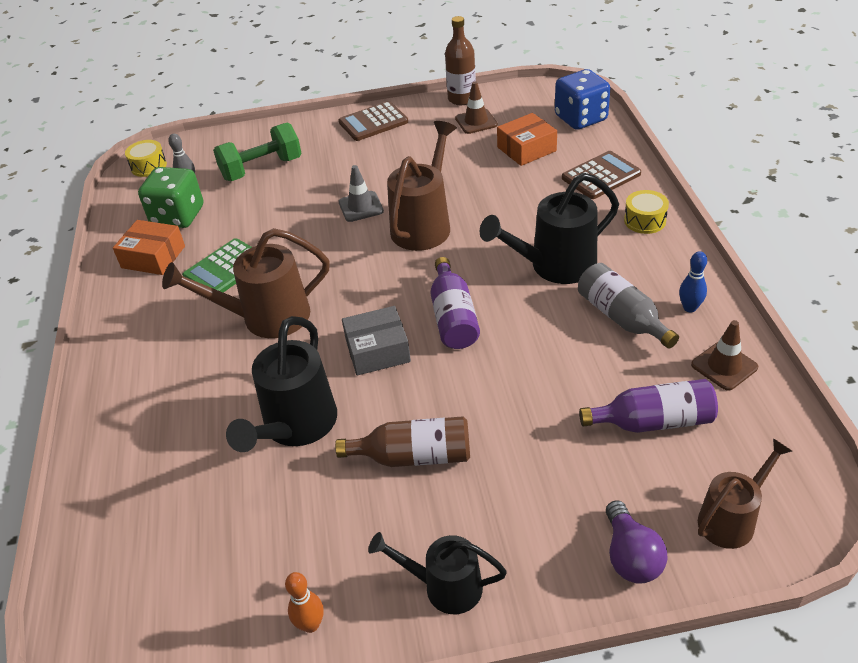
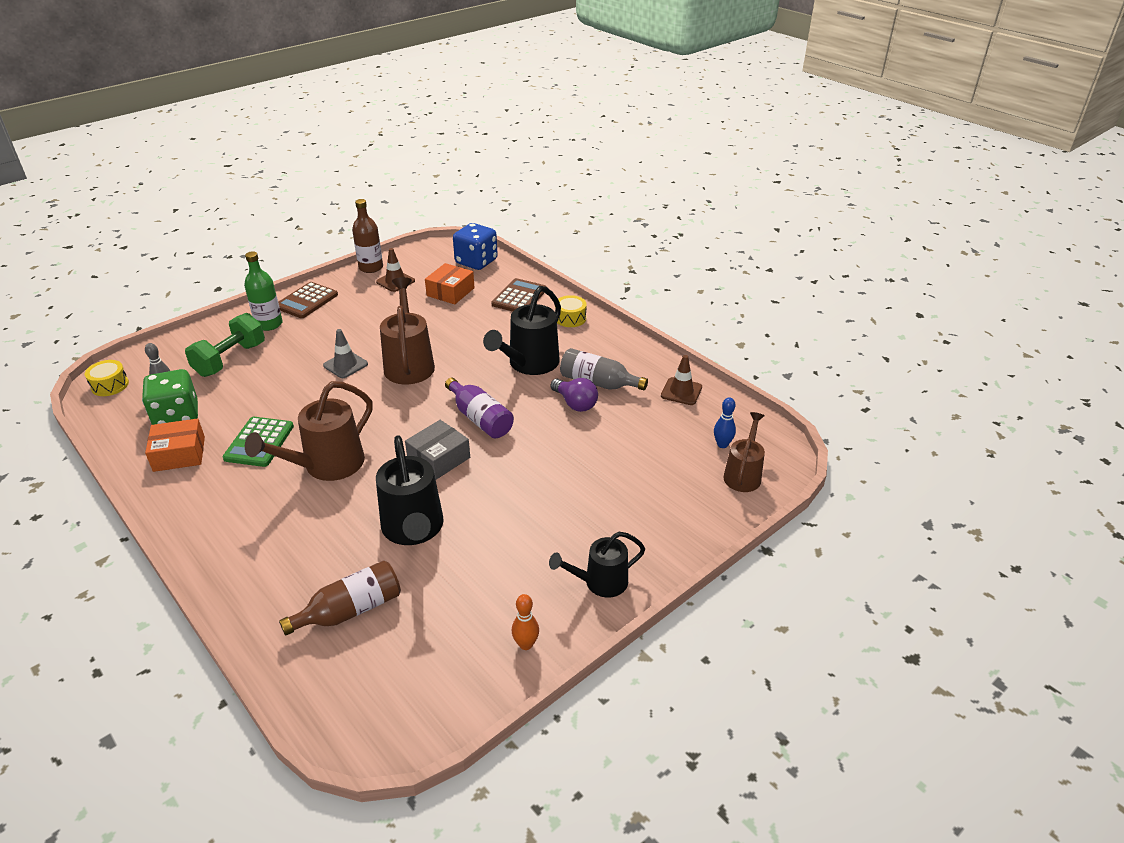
camera: 35 degrees left, 5 degrees down
brown bottle [335,416,470,467] -> brown bottle moved to [279,560,401,636]
purple bottle [579,379,718,433] -> none
purple light bulb [606,500,668,584] -> purple light bulb moved to [551,378,598,412]
blue bowling pin [679,251,707,312] -> blue bowling pin moved to [714,397,736,448]
none -> green bottle [244,251,283,331]

